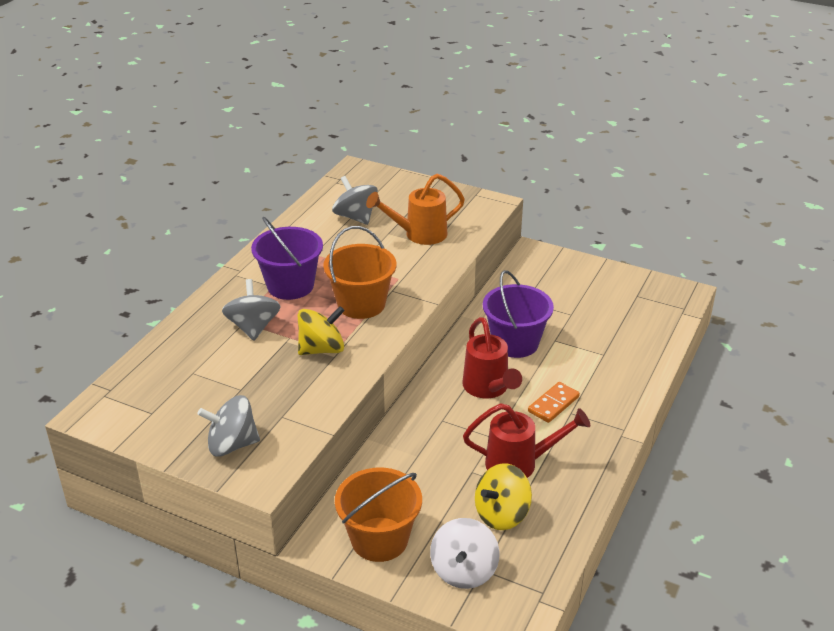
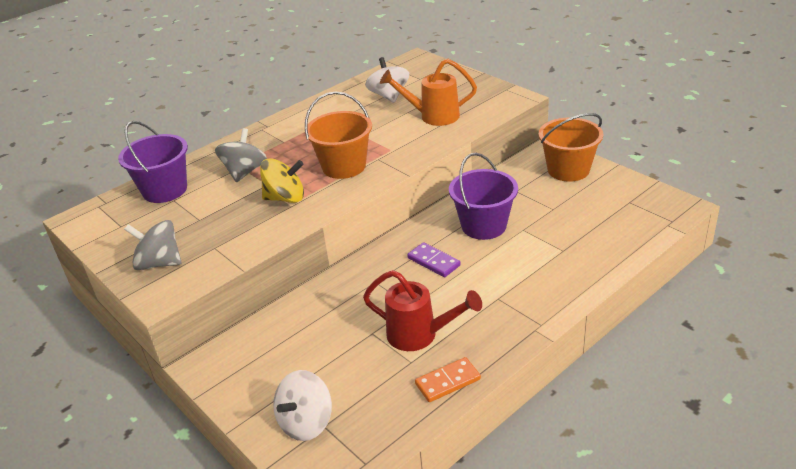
camera: 25 degrees right, 0 degrees up
purple bucket [251,217,323,300] -> purple bucket moved to [118,121,188,203]
grey spinning top [332,176,378,225] -> white spinning top [365,57,409,103]
orange bucket [335,468,422,562] -> orange bucket moved to [539,113,603,182]
red watering can [463,317,522,398] -> purple domino [407,242,461,277]
yellow spinning top [475,463,532,530] -> none
orange domino [528,382,580,423] -> orange domino moved to [415,357,481,402]

